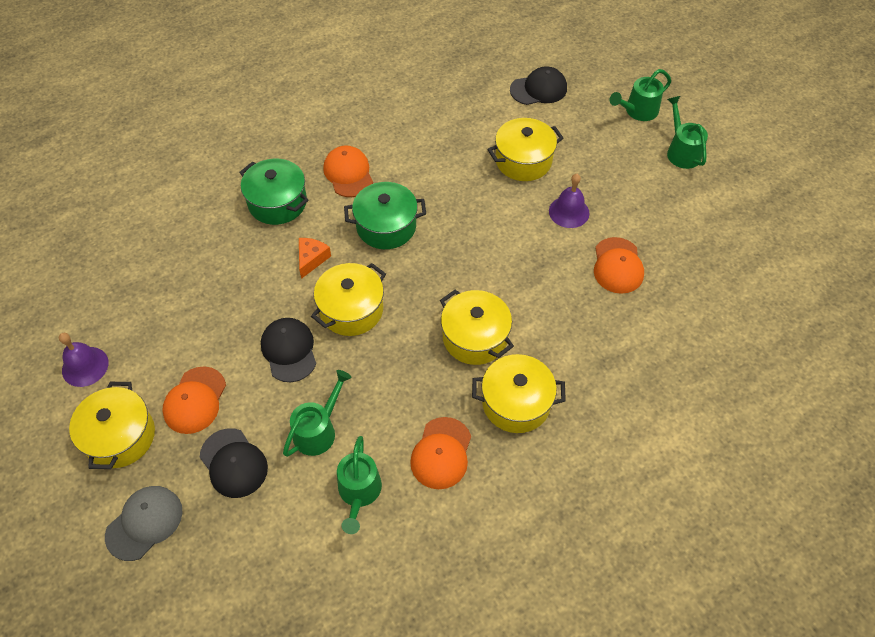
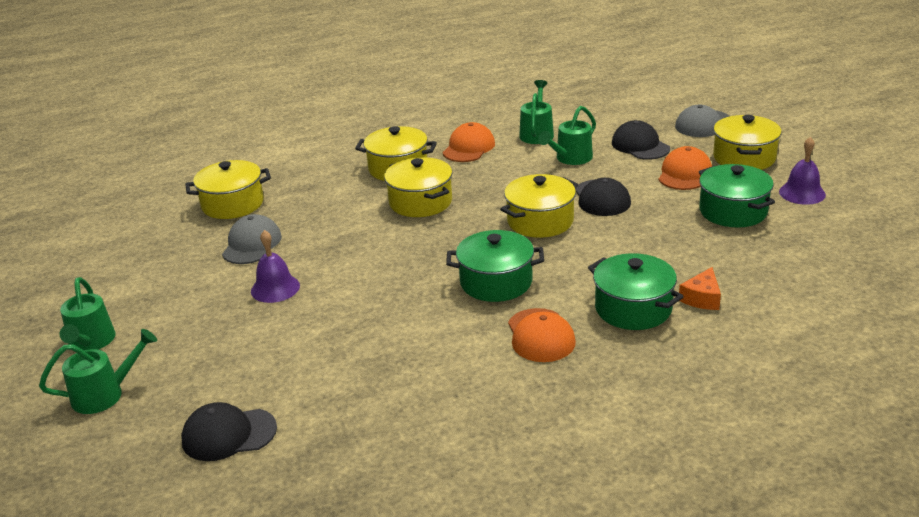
camera: 170 degrees left, 25 degrees down
orange cheese [299,238,331,279] -> orange cheese moved to [679,267,721,310]
yellow pot [487,118,564,181] -> yellow pot moved to [185,160,271,219]
orange cap [594,237,644,294] -> grey cap [222,214,282,264]
none -> green pot [699,164,775,227]

